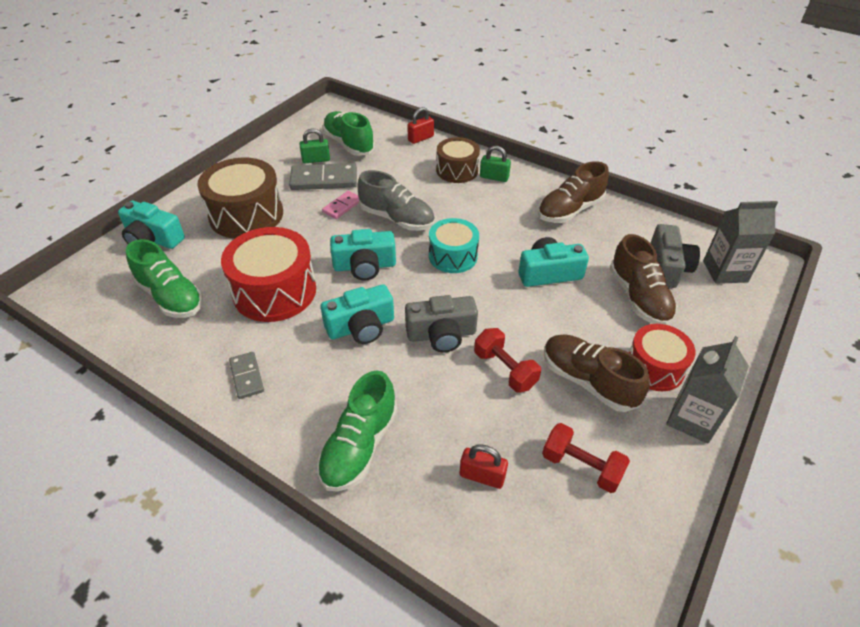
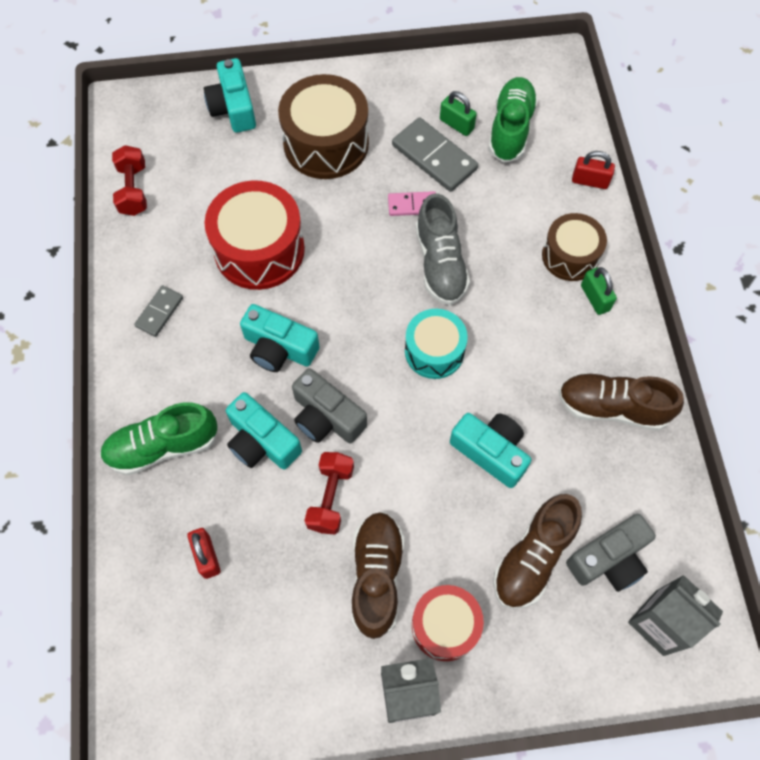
camera: 50 degrees right, 20 degrees up
green shoe [126,239,203,318] -> none
turquoise camera [330,229,396,280] -> turquoise camera moved to [226,392,302,469]
red dumbbell [542,423,630,493] -> red dumbbell moved to [112,145,147,216]

